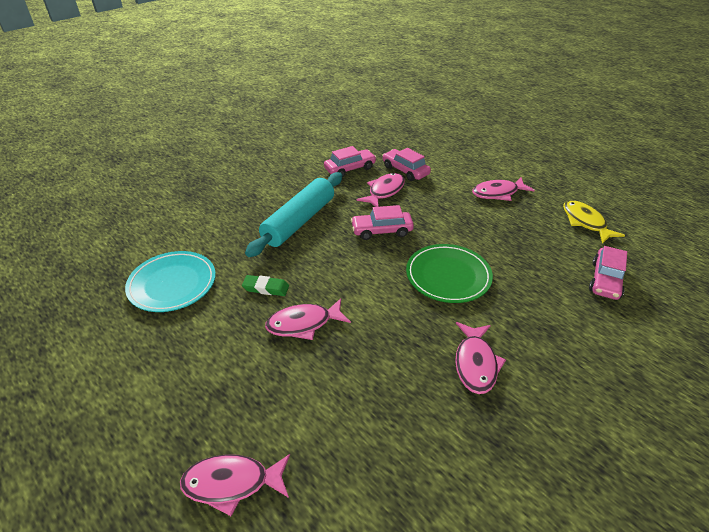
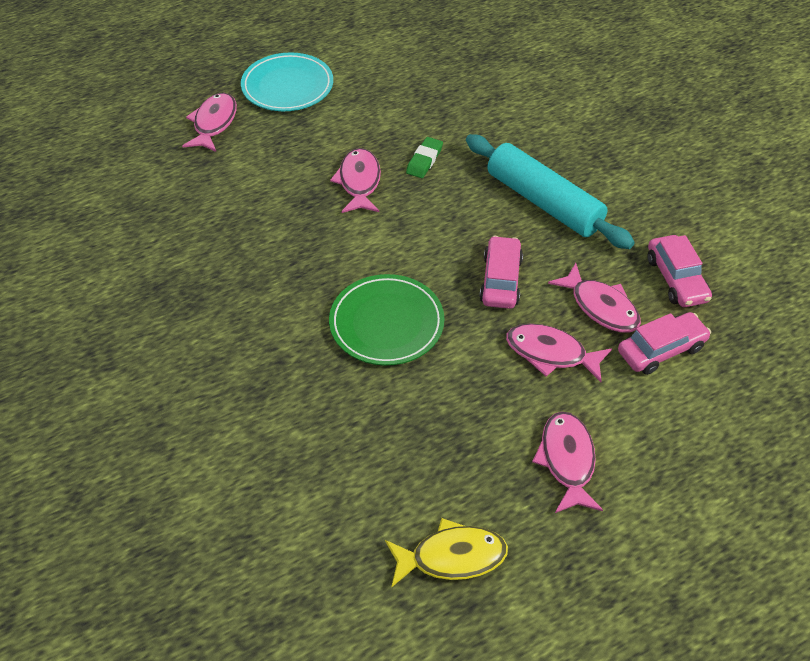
camera: 105 degrees right, 10 degrees up
turquoise plate [125,251,216,312] -> turquoise plate moved to [241,52,333,111]
pink fish [455,322,506,394] -> pink fish moved to [506,324,612,382]
pink car [589,246,627,300] -> none

